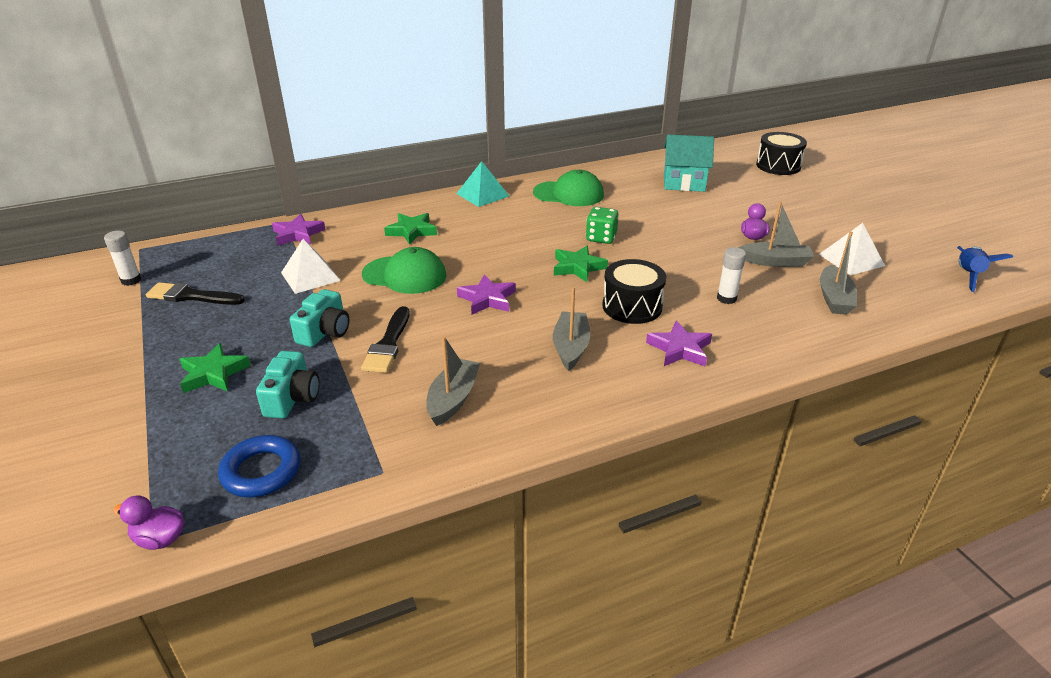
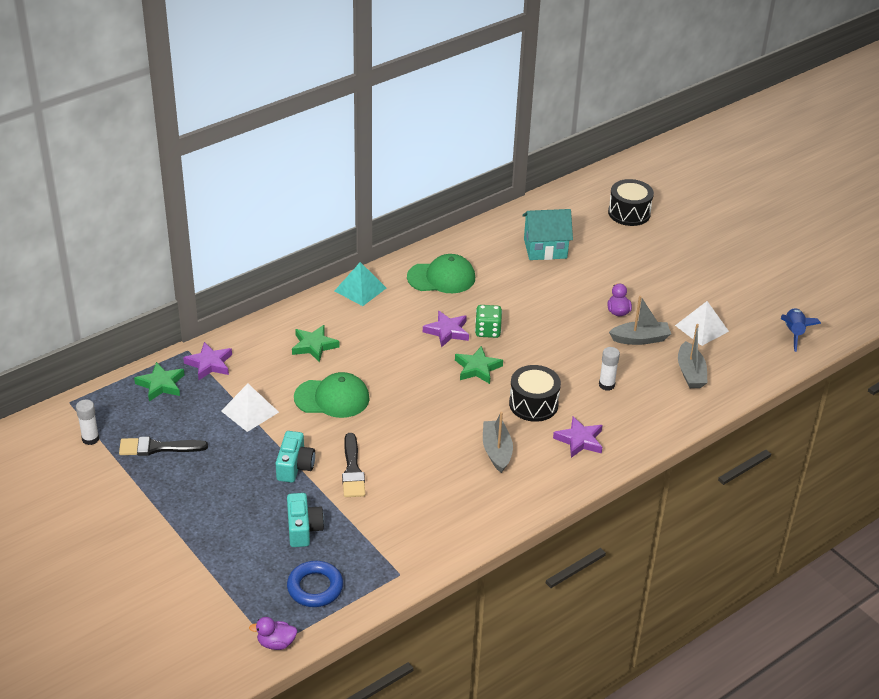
camera: 15 degrees left, 5 degrees up
green star [179,343,251,393] -> green star moved to [134,362,185,401]
grey boat [426,336,480,426] -> none
purple star [457,274,516,315] -> purple star moved to [423,311,469,347]

